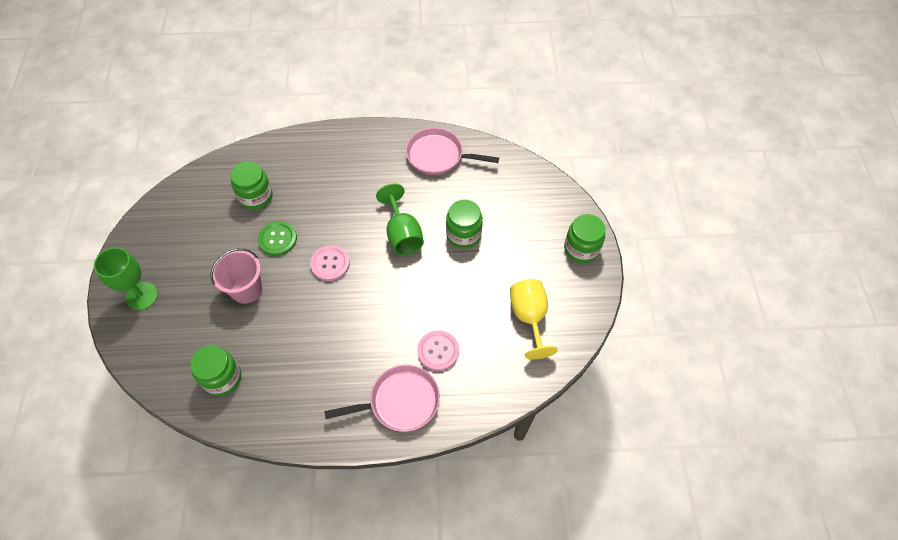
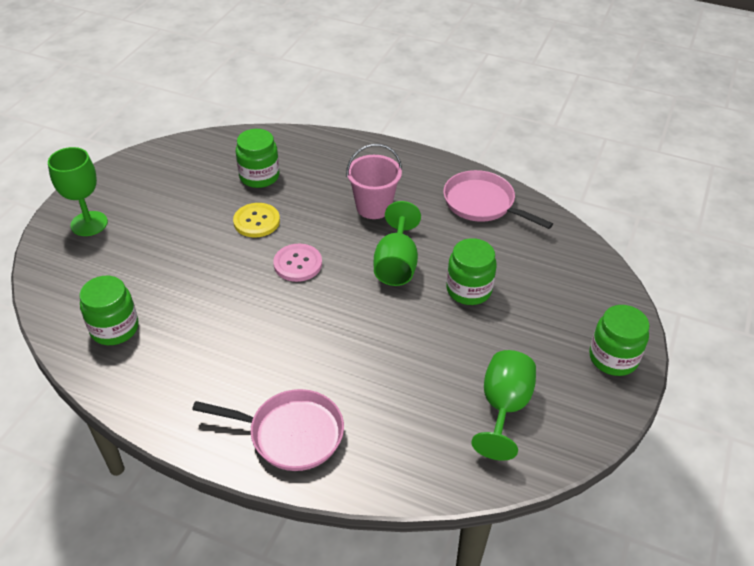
camera: 25 degrees right, 15 degrees down
pink bucket [210,248,262,304] -> pink bucket moved to [346,144,402,219]
green button [258,221,297,256] -> yellow button [233,203,280,238]
pink button [417,330,459,371] -> none
yellow goblet [510,279,558,359] -> green goblet [471,350,536,461]

